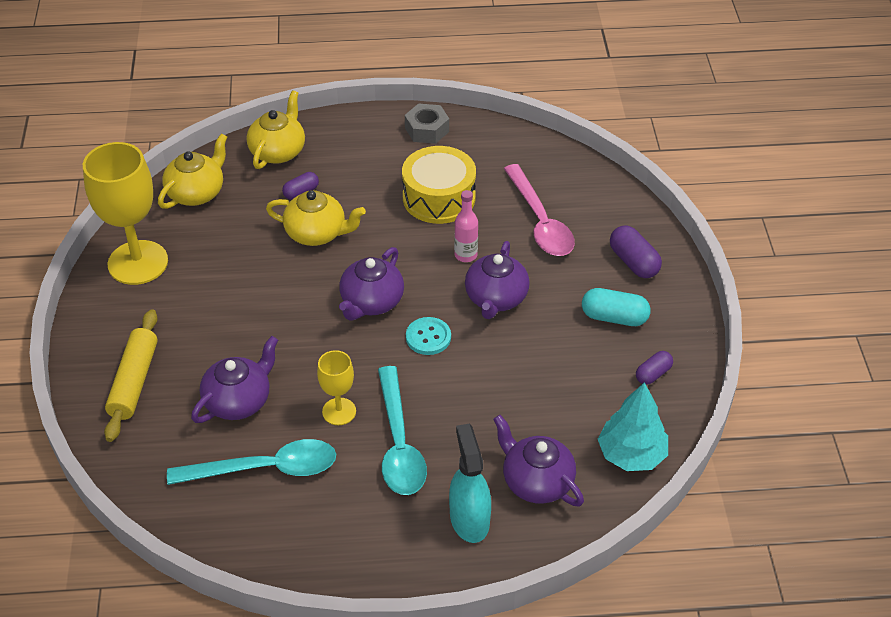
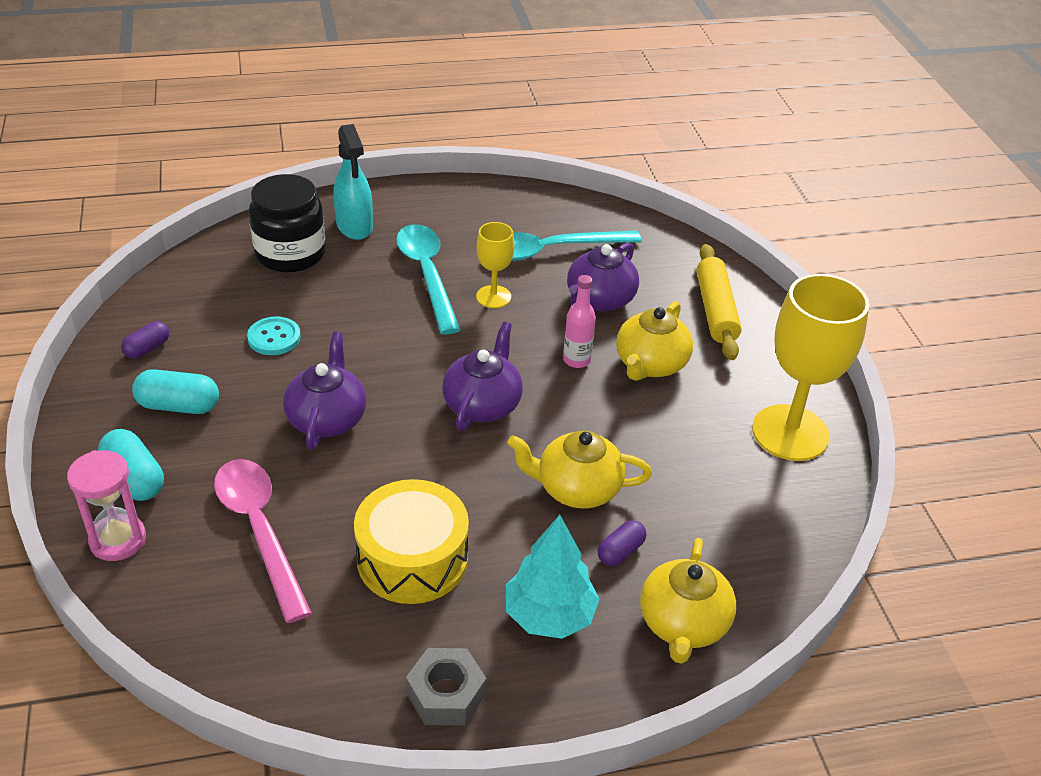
camera: 170 degrees right, 5 degrees down
yellow teapot [158,134,227,209] -> yellow teapot moved to [616,301,693,381]
turquoise button [406,317,451,355] -> turquoise button moved to [247,316,301,355]
pink bottle [454,190,478,262] -> pink bottle moved to [563,275,596,368]
purple teapot [493,415,584,507] -> black jar [249,174,326,273]
turquoise tree [598,382,668,471] -> turquoise tree moved to [506,515,600,639]
purple capsule [610,226,662,278] -> turquoise capsule [98,429,164,501]
none -> pink hourglass [67,450,146,561]

